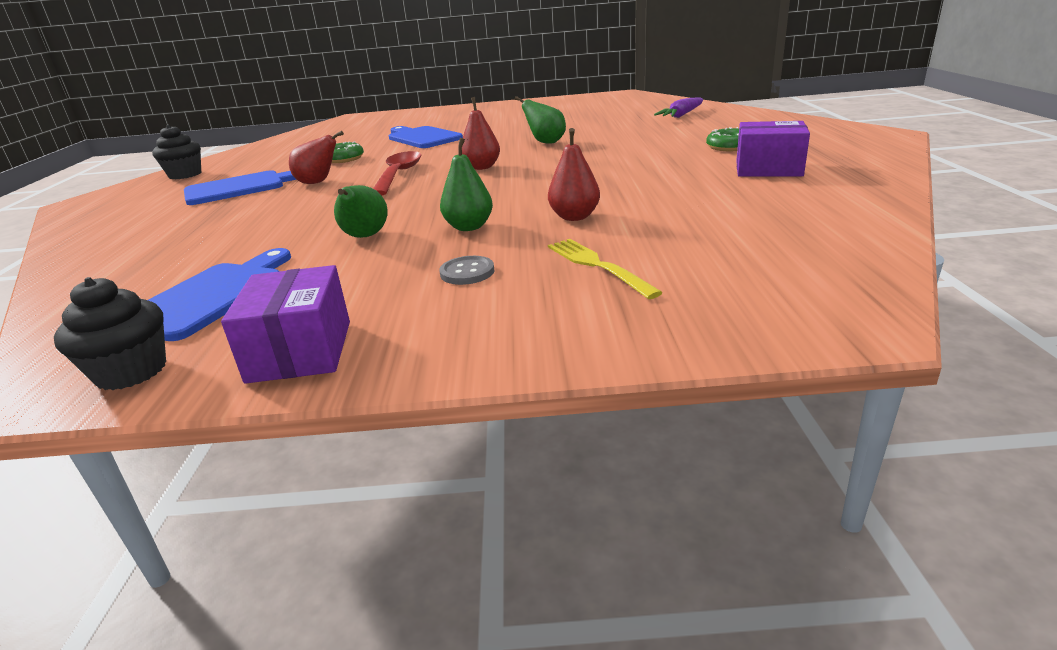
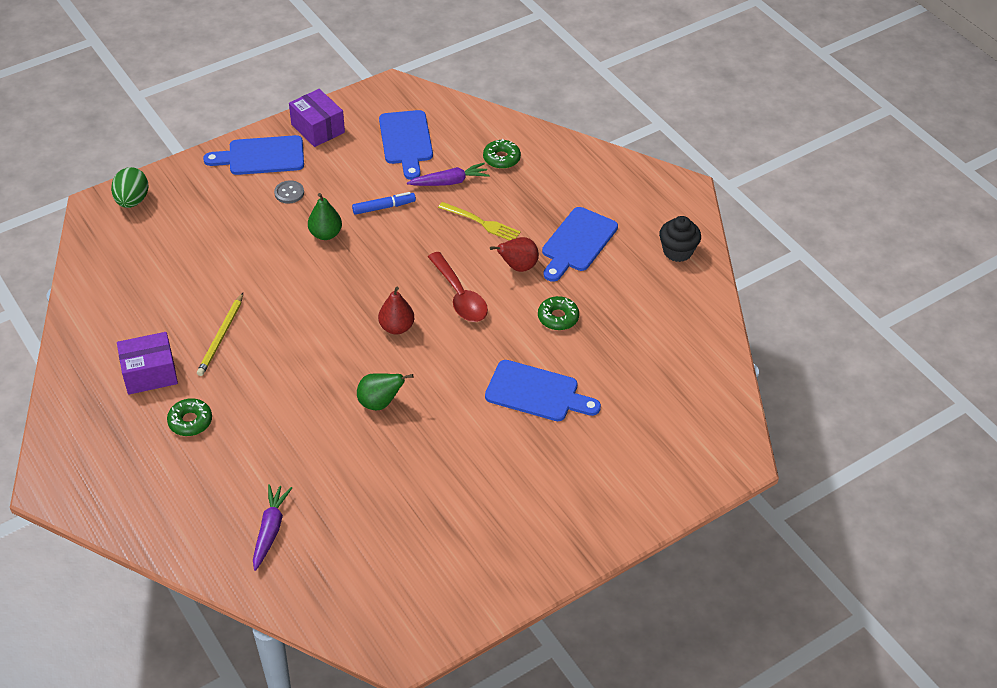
camera: 145 degrees right, 20 degrees up
black cupcake [54,277,166,390] -> none
green pear [334,185,388,238] -> blue marker [352,192,416,215]
red pear [548,128,600,221] -> none
yellow fork [548,239,663,299] -> yellow fork moved to [438,202,521,241]
none -> green egg [111,167,148,208]
none -> yellow pencil [197,293,243,376]
none -> blue cutting board [203,135,304,175]
none -> purple carrot [407,163,490,186]
none -> green donut [483,139,521,169]

